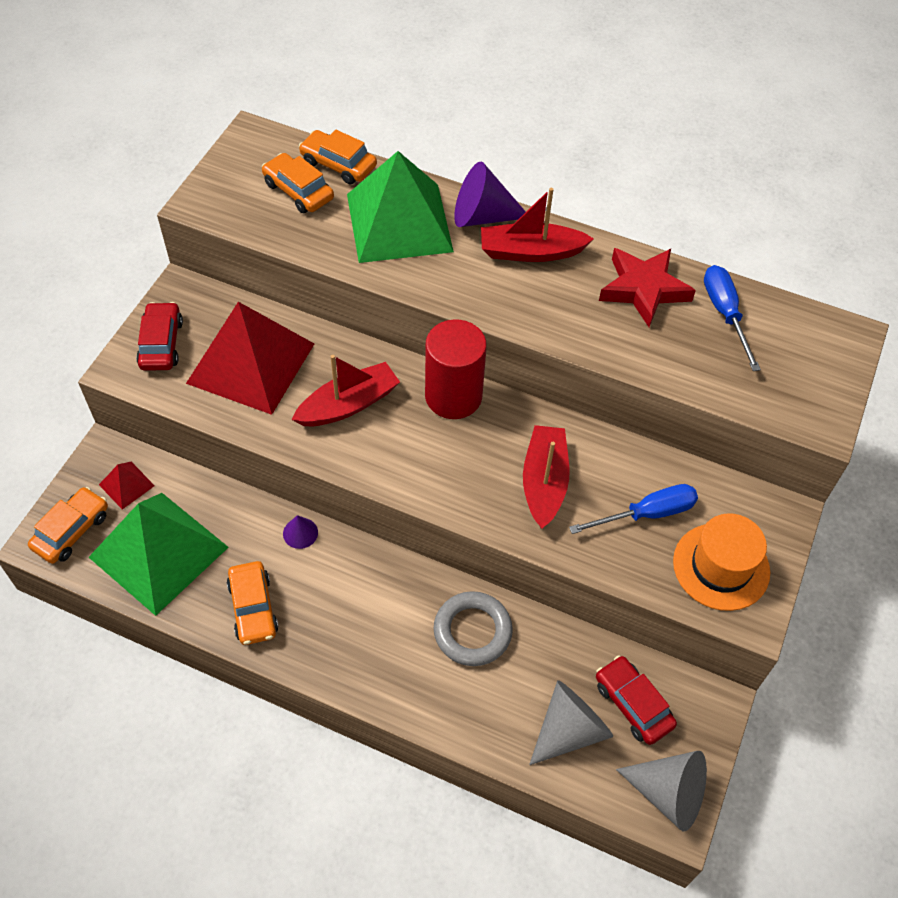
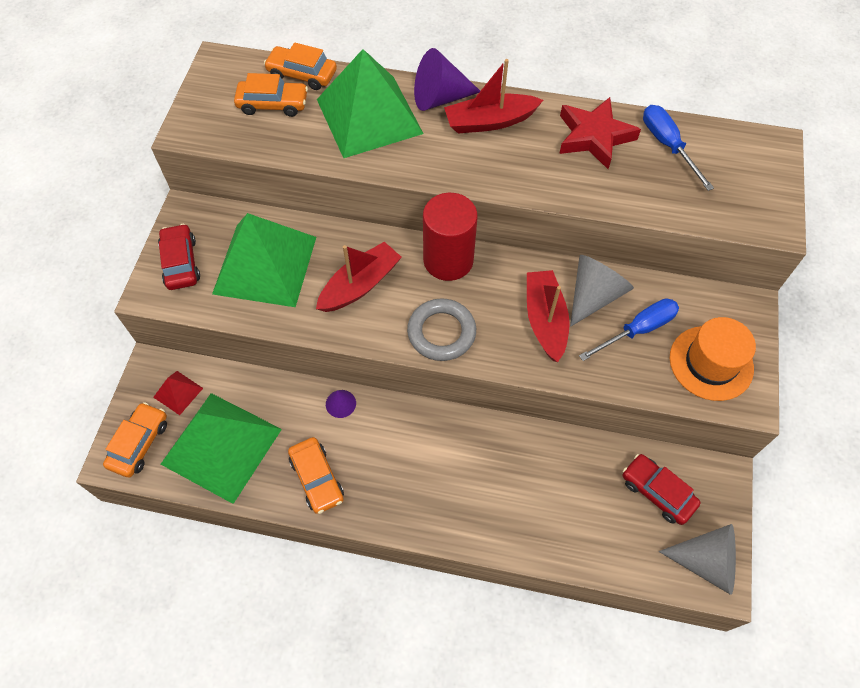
camera: 10 degrees left, 5 degrees up
red pyramid [186,302,314,415] -> green pyramid [212,213,316,307]
orange car [262,153,334,213] -> orange car turned 150 degrees clockwise [234,73,308,117]
grey ring [433,591,513,666] -> grey ring moved to [407,298,476,361]
grey cone [529,680,613,765] -> grey cone moved to [570,255,634,327]

